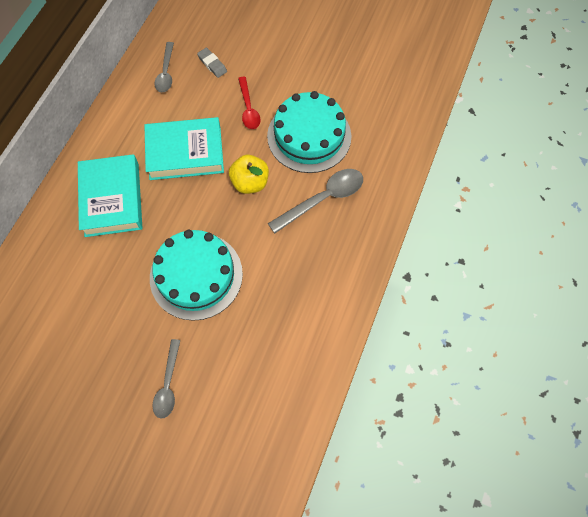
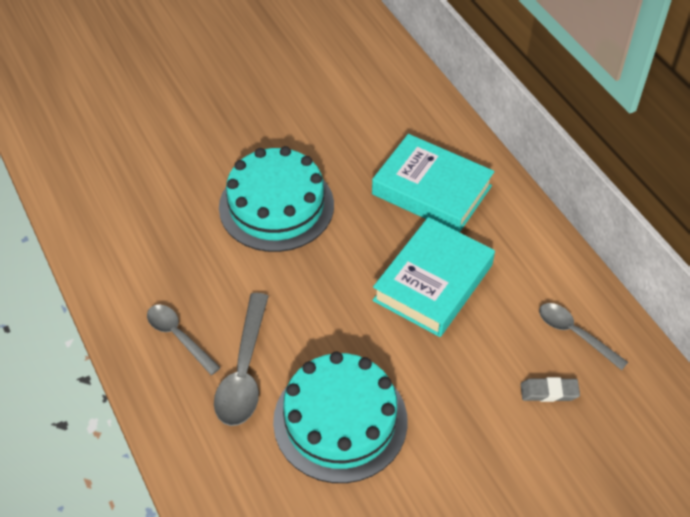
camera: 130 degrees right, 15 degrees down
grey spoon [152,339,181,419] -> grey spoon moved to [147,305,220,375]
yellow apple [229,155,269,194] -> none
red spoon [238,77,261,129] -> none

